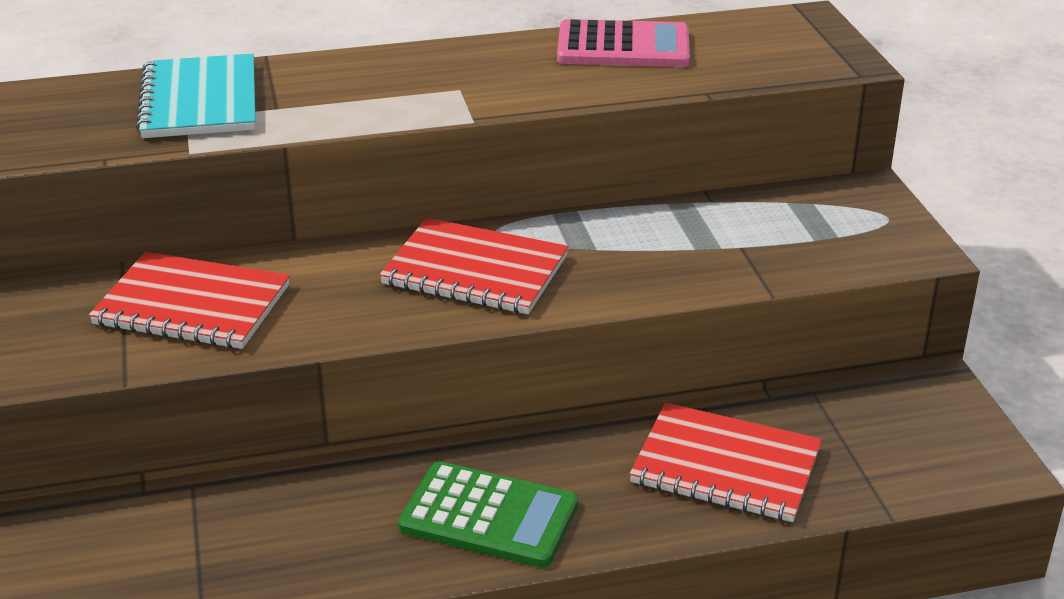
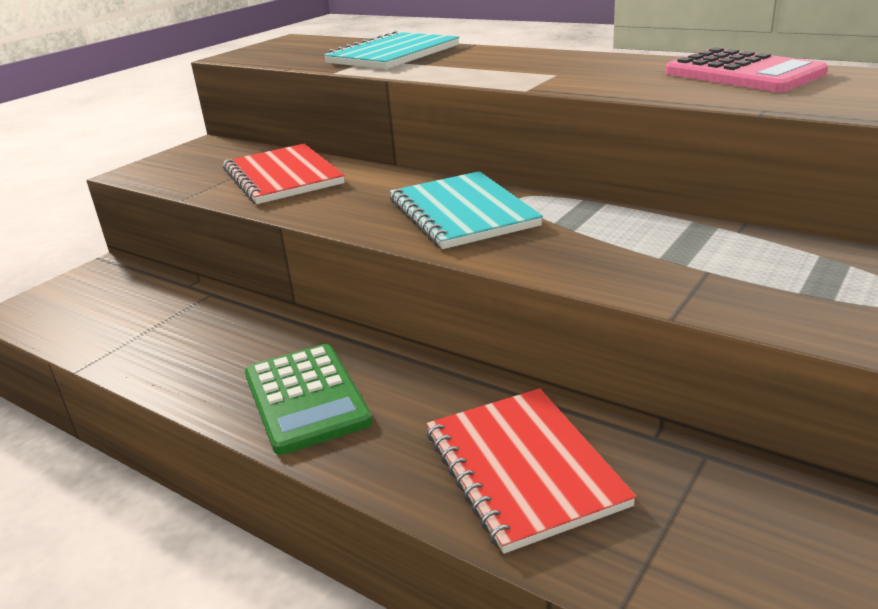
camera: 50 degrees right, 5 degrees down
red notebook [380,218,569,314] -> turquoise notebook [390,171,543,249]

